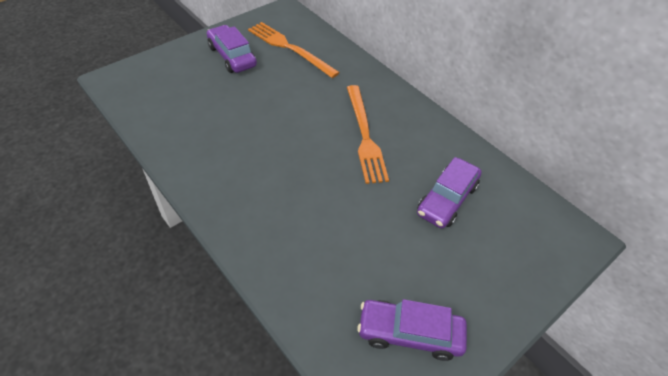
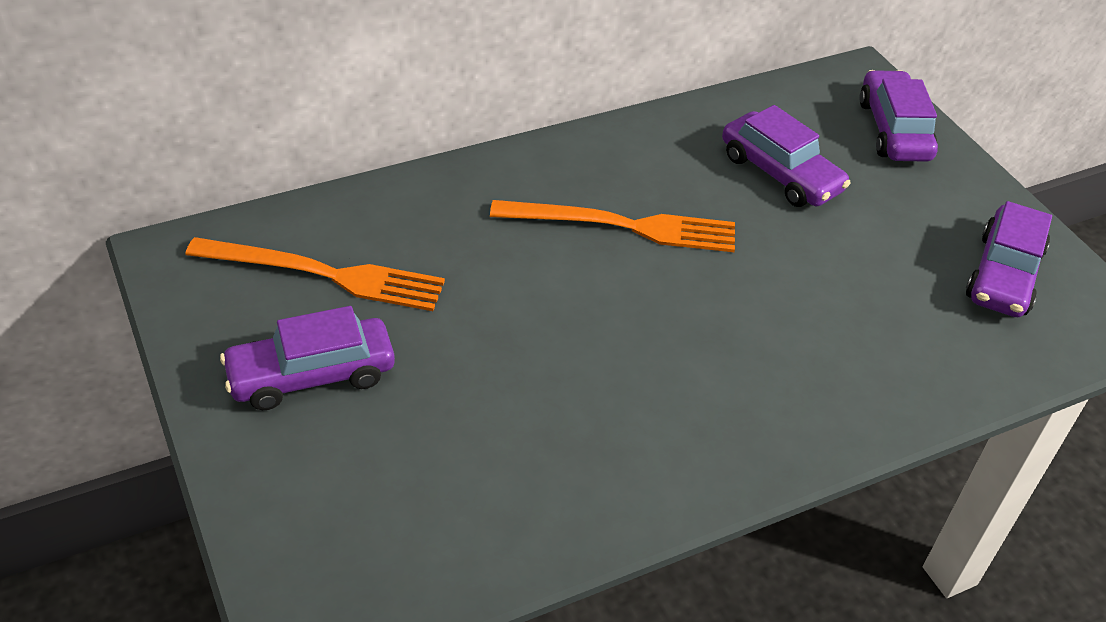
camera: 75 degrees left, 5 degrees down
orange fork [248,22,340,78] -> orange fork turned 135 degrees counterclockwise [185,237,445,311]
none -> purple car [859,70,938,162]

